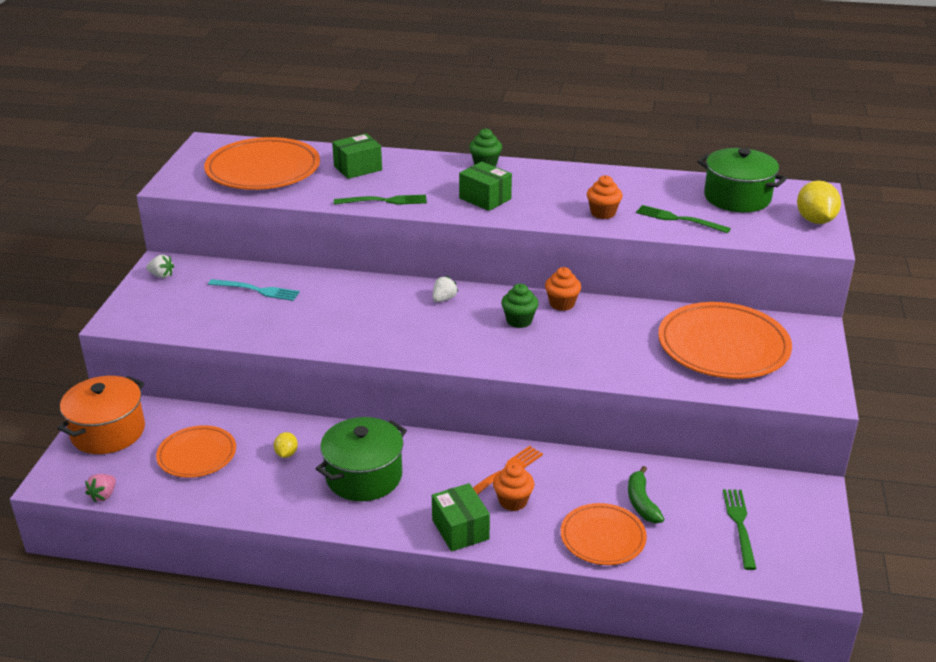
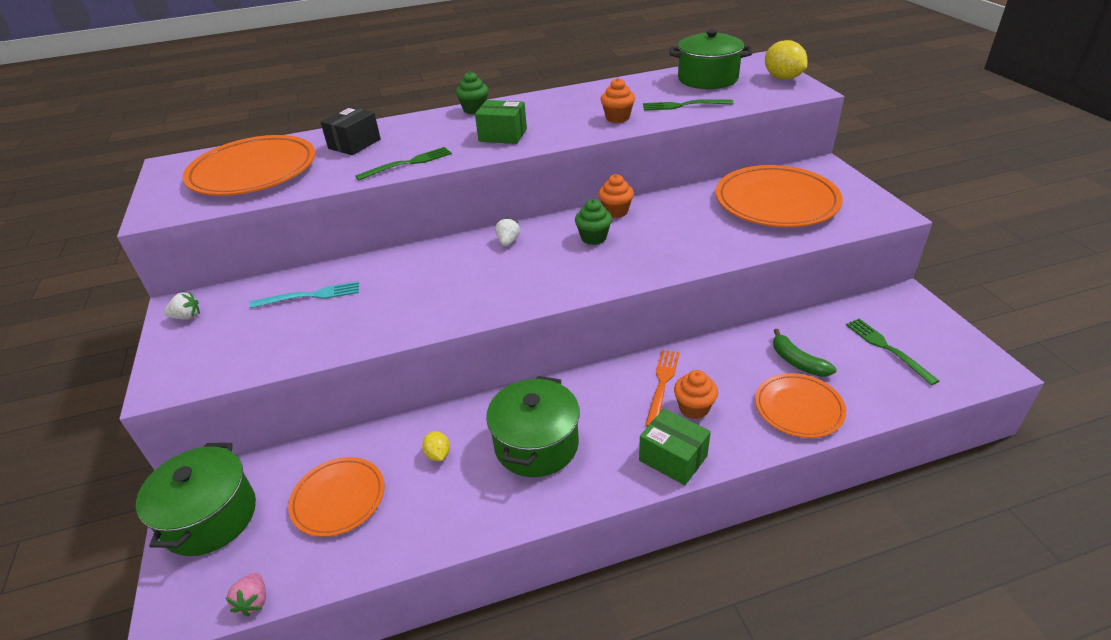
camera: 25 degrees left, 5 degrees up
orange pot [57,376,145,454] -> green pot [136,443,256,556]
green box [332,134,382,179] -> black box [321,107,381,155]

